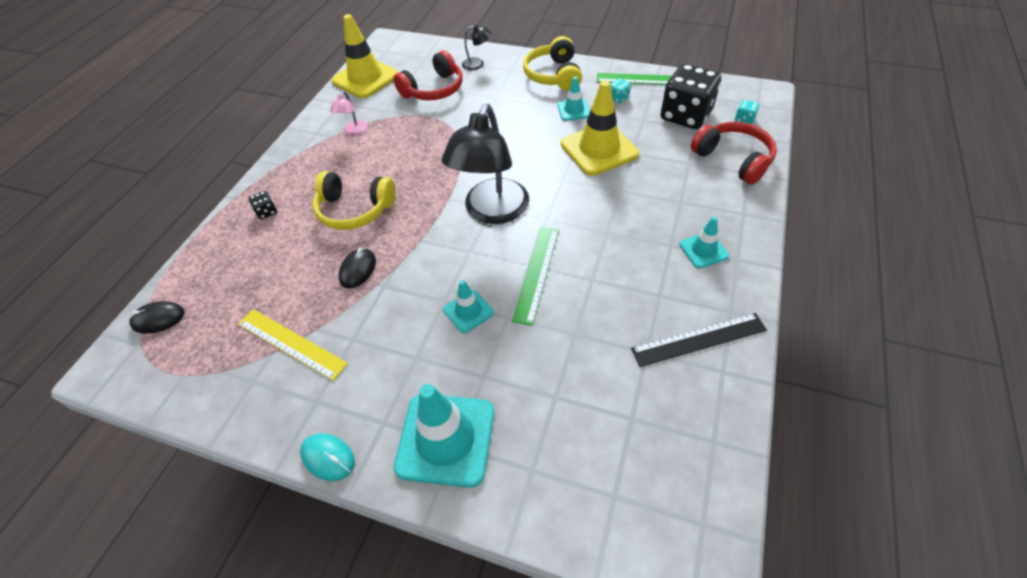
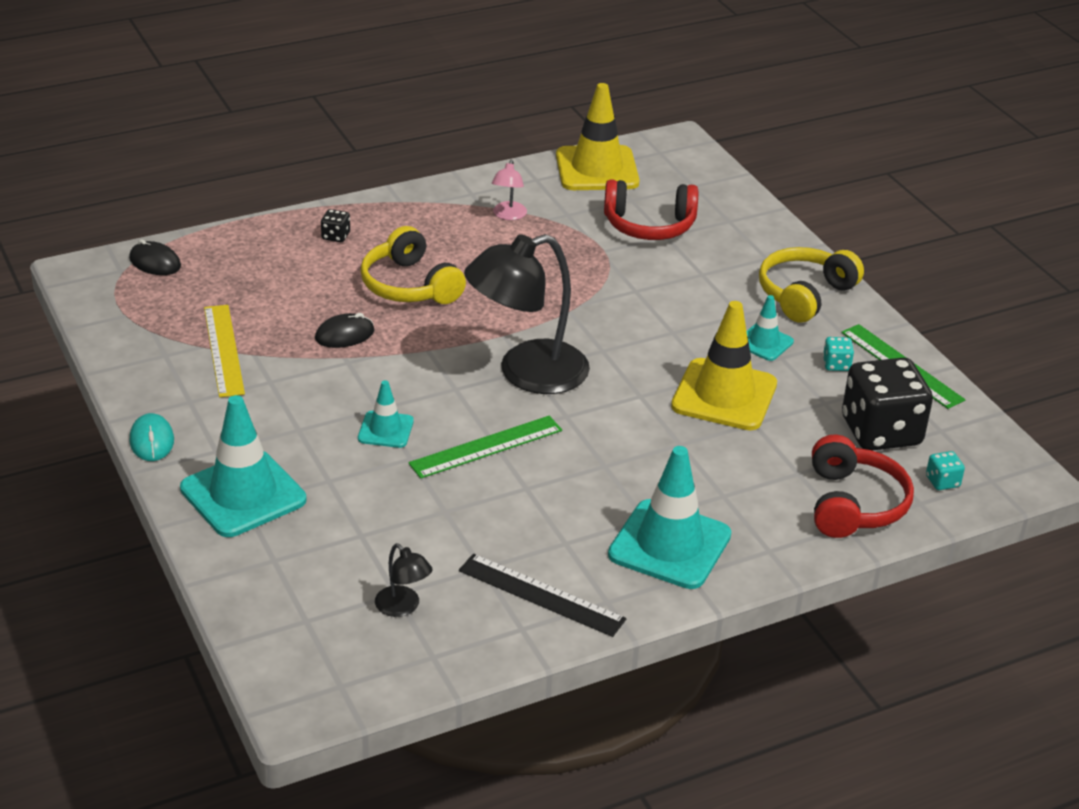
camera: 40 degrees right, 15 degrees down
pink lamp [330,91,368,136] -> pink lamp turned 45 degrees counterclockwise [492,160,527,220]
black lamp [462,25,491,70] -> black lamp moved to [375,543,432,617]
turquoise traffic cone [679,216,729,268] -> turquoise traffic cone [608,446,731,589], size x1.91

